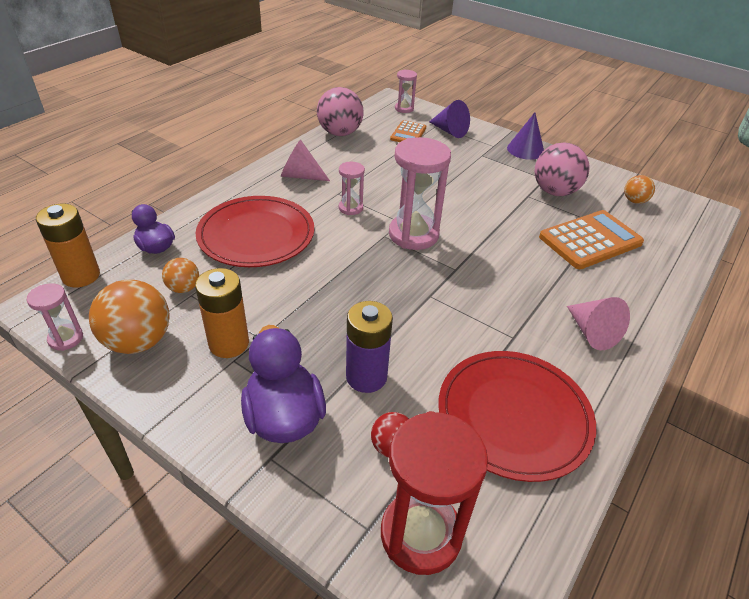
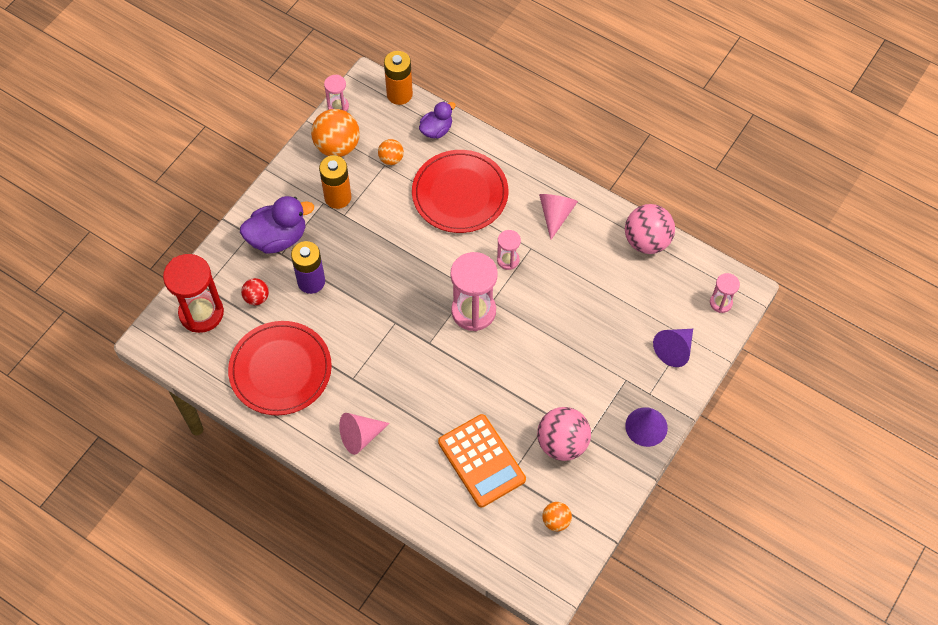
camera: 90 degrees right, 20 degrees up
orange calculator [390,120,426,142] -> none

